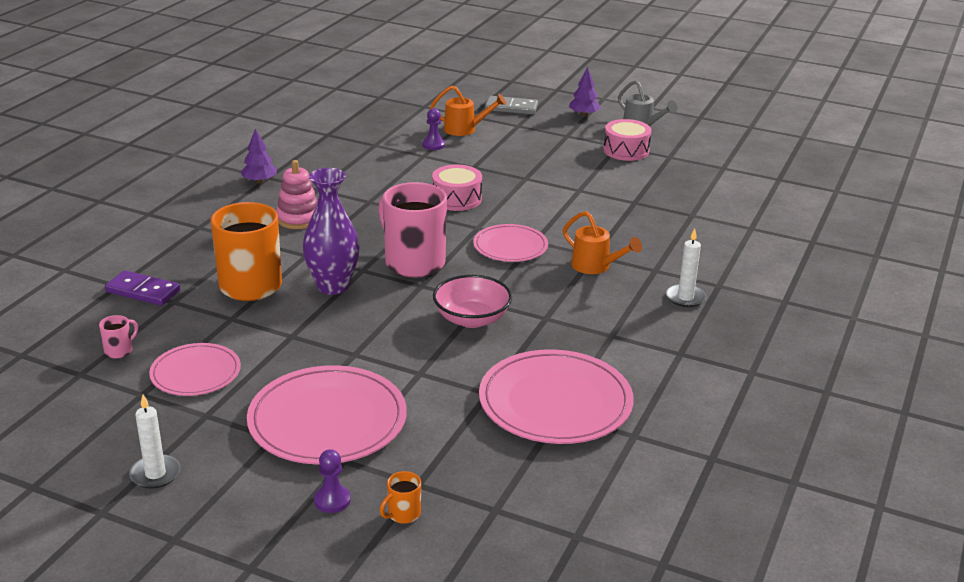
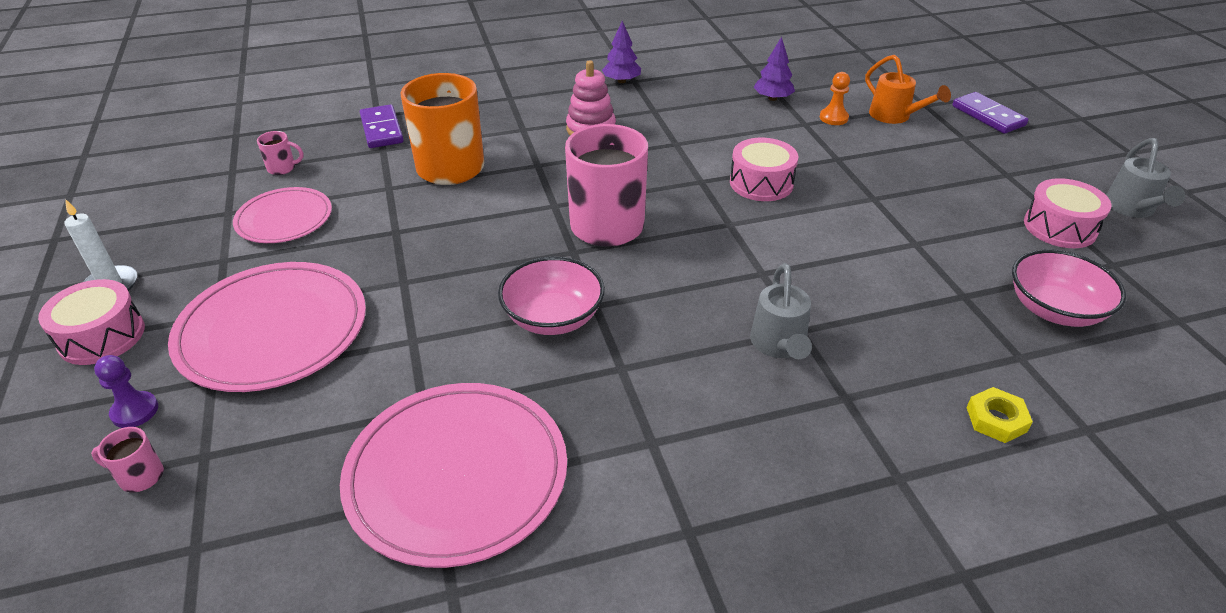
camera: 50 degrees right, 10 degrees up
purple vase [303,168,359,295] -> none
orange mug [380,471,421,524] -> pink mug [91,427,164,493]
purple pawn [422,108,445,150] -> orange pawn [820,72,850,125]
pink plate [473,224,548,262] -> none
grey domino [485,96,538,115] -> purple domino [953,92,1028,134]
orange watering can [563,211,642,274] -> grey watering can [750,263,812,359]
purple tree [569,67,601,116] -> purple tree moved to [753,36,795,101]
white candle [666,228,706,307] -> none
none -> pink drum [38,279,145,365]
none -> yellow nut [966,387,1033,443]
none -> pink bowl [1012,250,1126,327]

